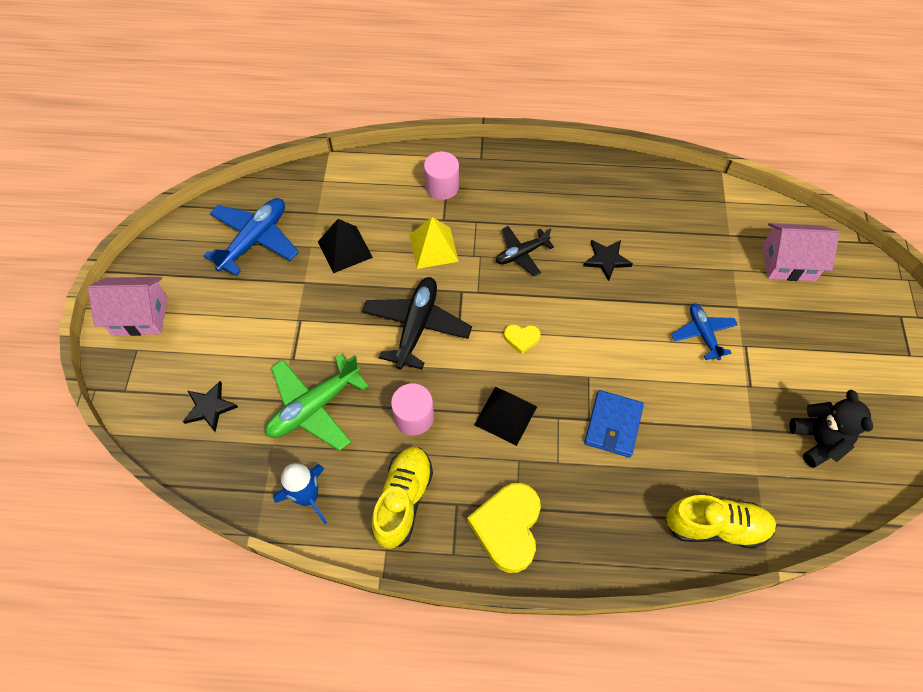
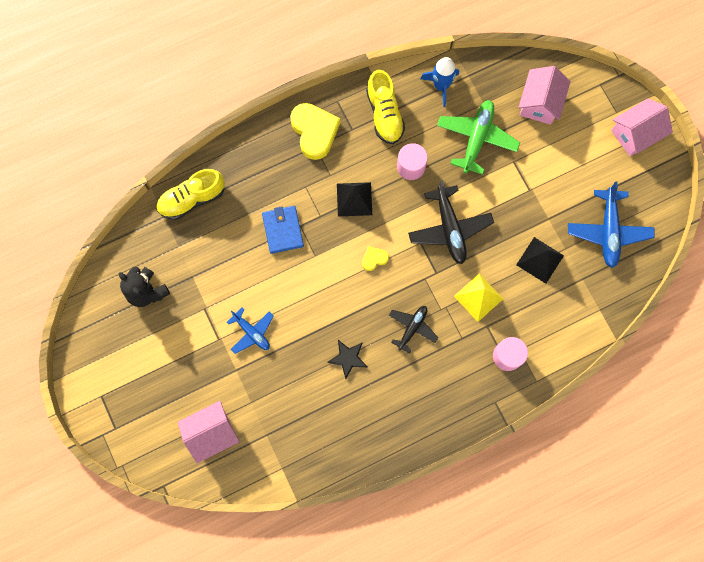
camera: 150 degrees right, 15 degrees up
black star [183,381,238,432] -> pink house [519,66,571,125]

